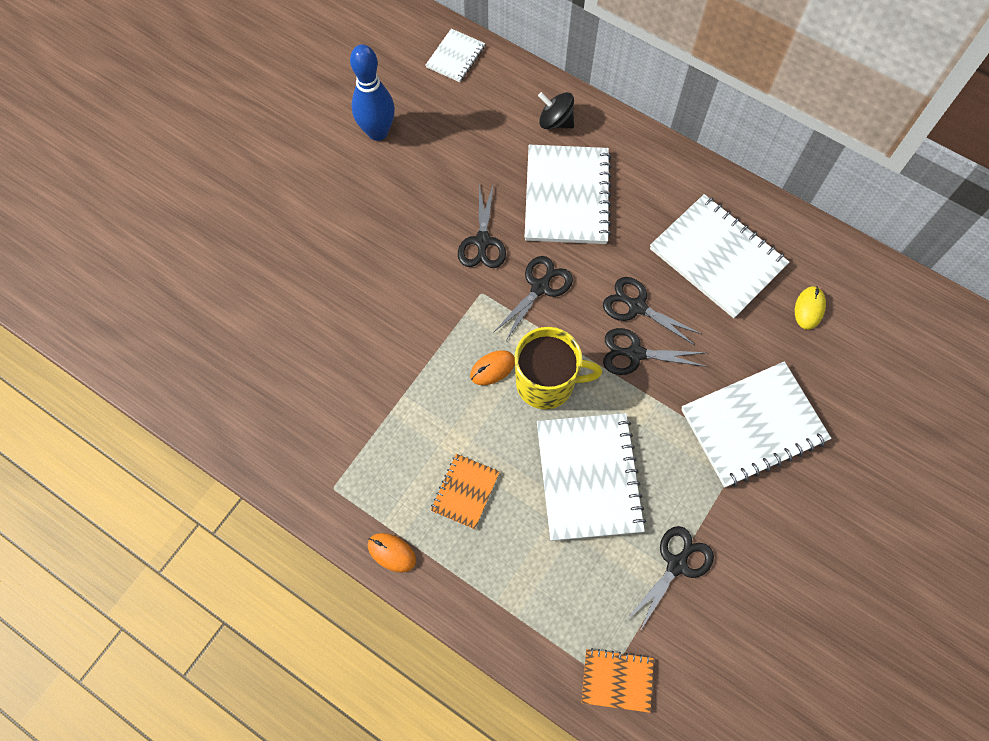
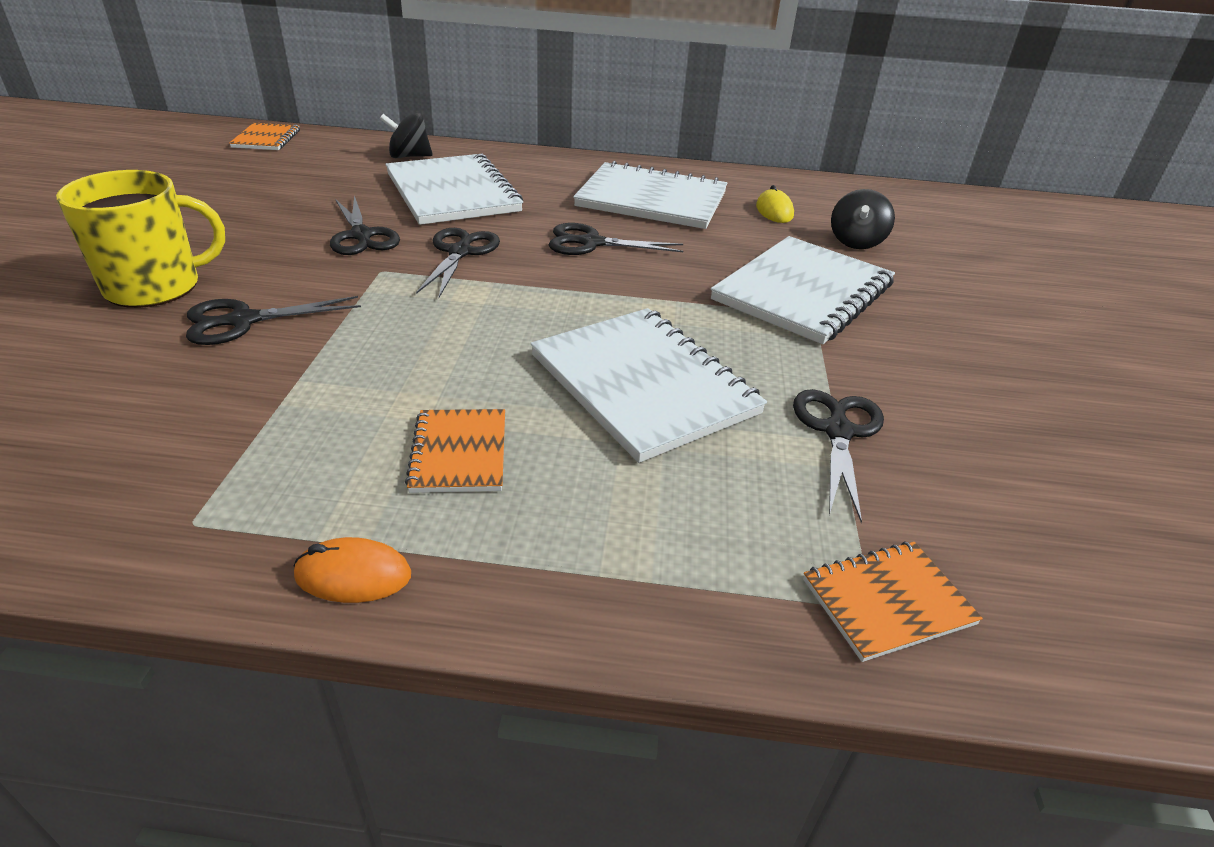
camera: 30 degrees left, 30 degrees down
blue bowling pin [350,44,395,141] -> none
white notebook [426,29,485,82] -> orange notebook [229,123,300,150]
orange mouse [470,350,515,385] -> none
yellow mug [515,327,602,409] -> yellow mug moved to [56,170,225,308]
black scissors [603,328,707,375] -> black scissors moved to [186,296,361,345]
none -> black spinning top [831,189,895,249]

